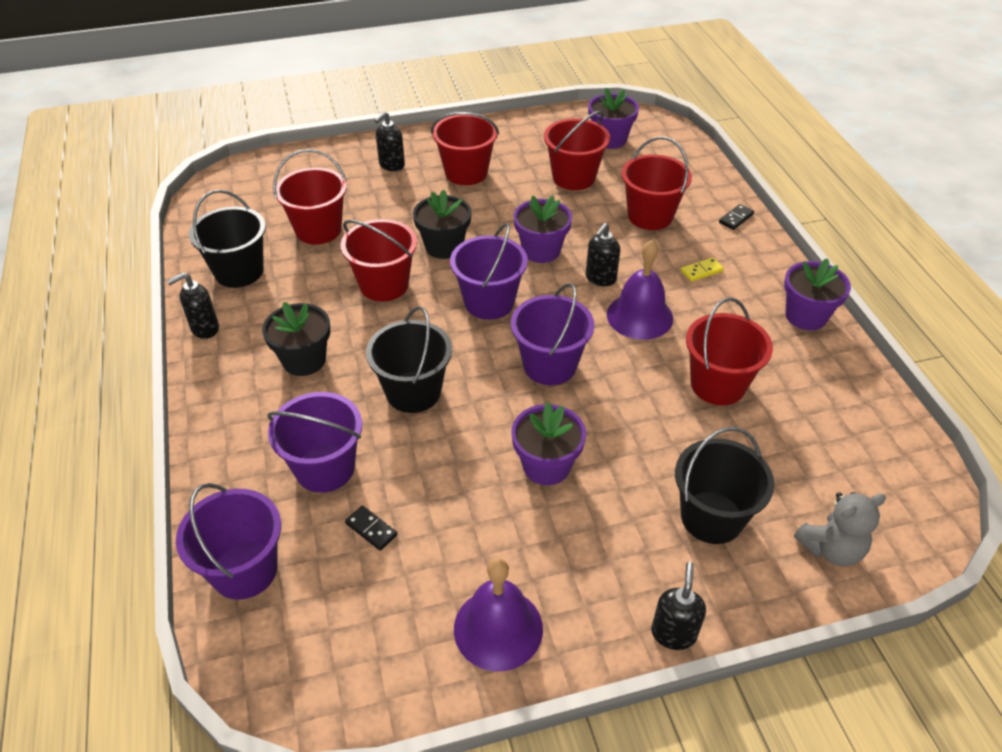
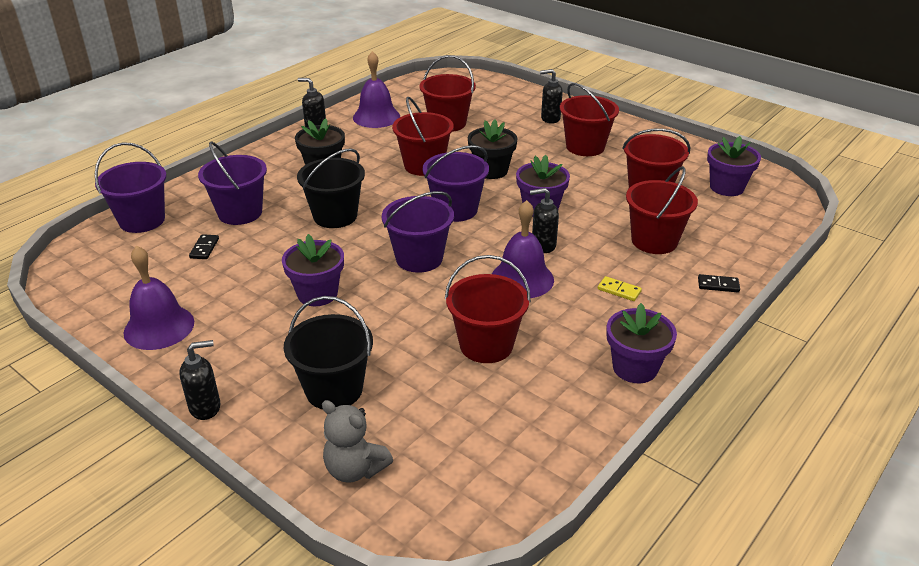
camera: 55 degrees right, 10 degrees down
black bucket [189,190,266,288] -> purple bell [353,51,400,128]

